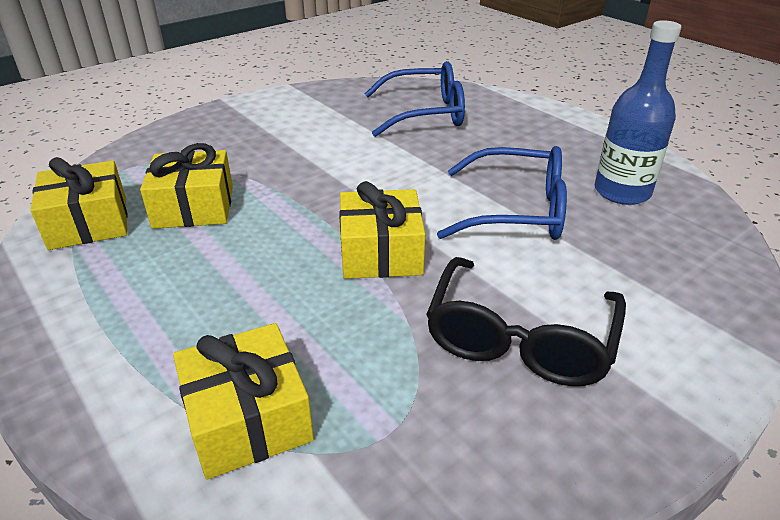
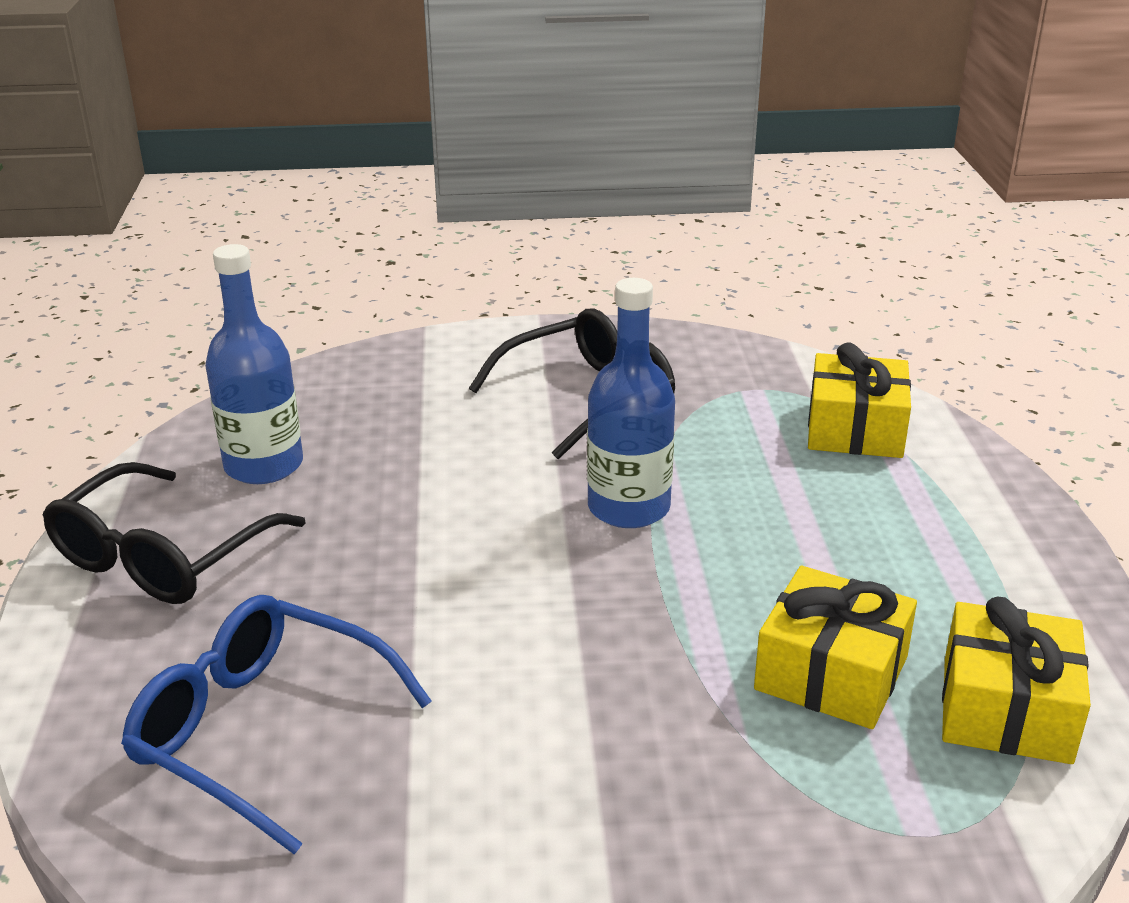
camera: 145 degrees left, 5 degrees down
yellow gift [339,181,425,279] -> blue bottle [587,278,675,528]
blue glasses [437,146,567,240] -> none
none -> black glasses [43,462,306,604]

